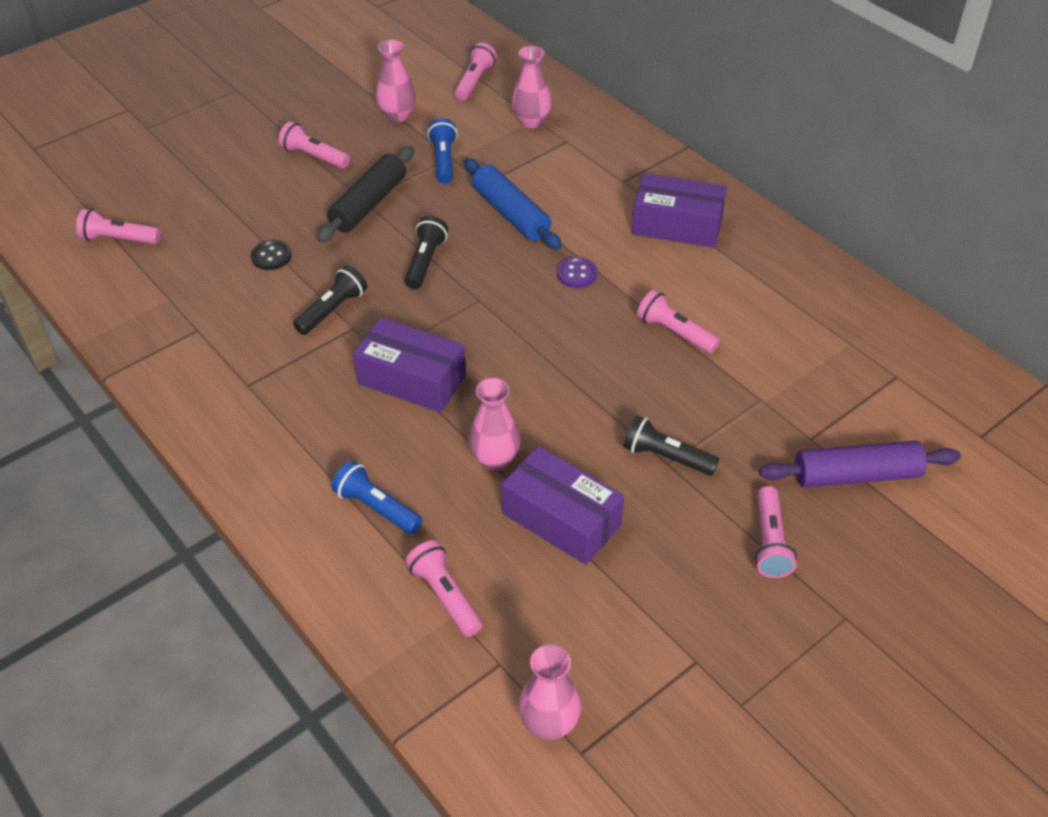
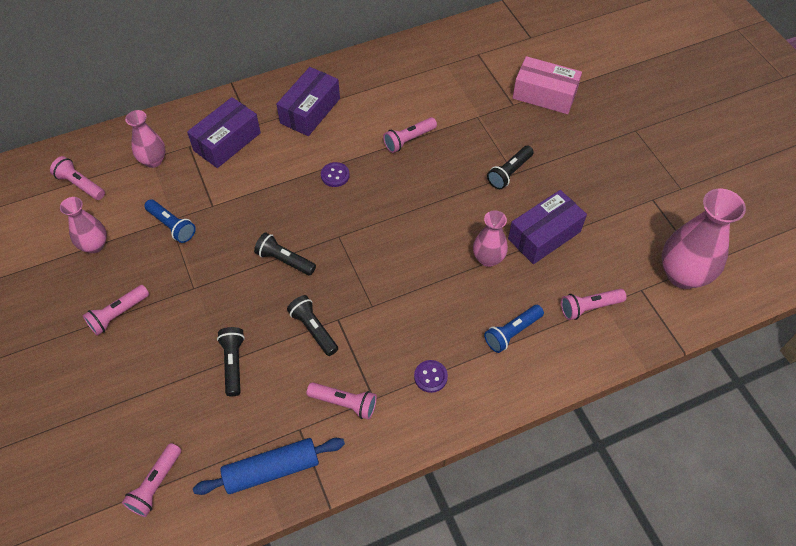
camera: 75 degrees left, 10 degrees up
black button [251,240,292,270] -> black flashlight [217,327,245,396]
black rolling pin [317,146,414,242] -> none
purple box [353,317,466,413] -> purple box moved to [187,97,261,168]
blue flashlight [427,118,457,184] -> blue flashlight turned 150 degrees counterclockwise [144,199,196,243]
blue rolling pin [464,158,562,250] -> blue rolling pin moved to [193,438,345,495]
pink vase [519,644,581,740] -> pink vase [662,189,746,289], size x1.71
pink flashlight [755,486,797,578] -> pink flashlight moved to [307,382,377,420]
purple rolling pin [759,441,961,487] -> pink box [513,56,582,114]
none -> purple button [414,360,448,393]

